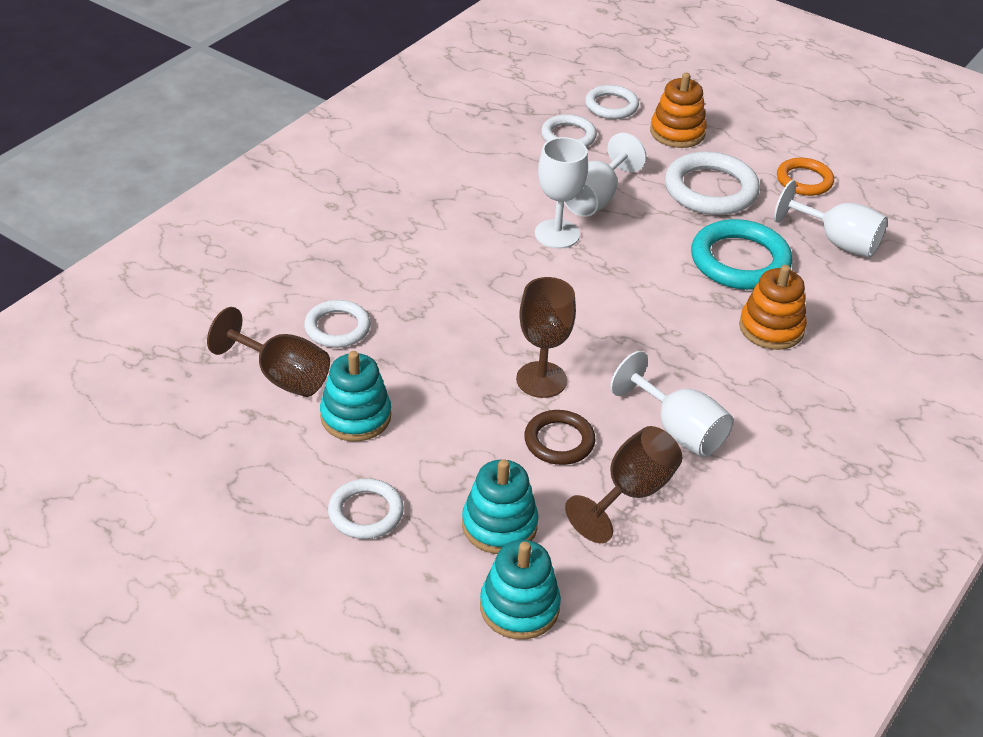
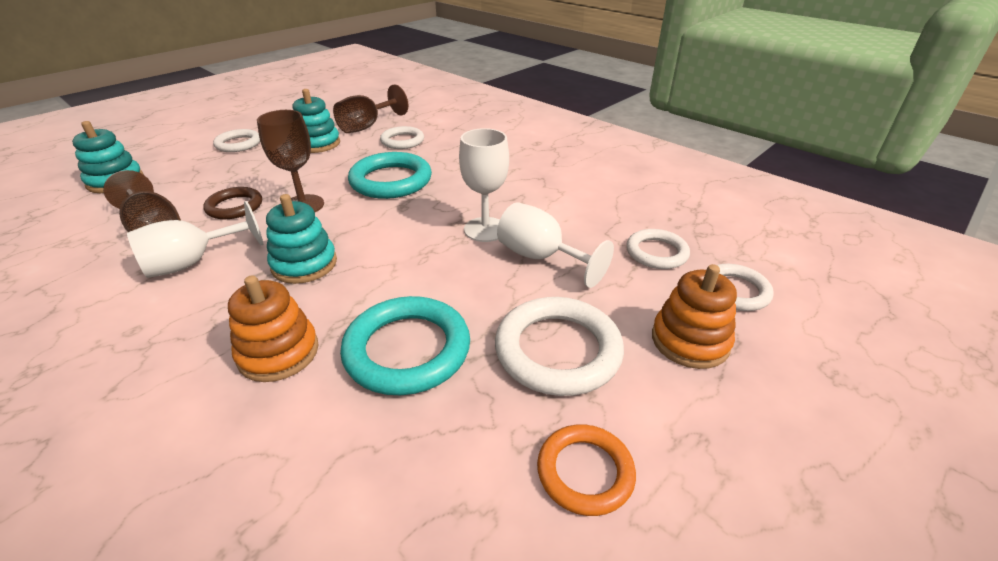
camera: 100 degrees right, 5 degrees down
turquoise stacking toy [462,459,539,554] -> turquoise stacking toy moved to [266,194,337,284]
white goblet [774,180,888,258] -> none
none -> turquoise ring [348,152,432,199]

